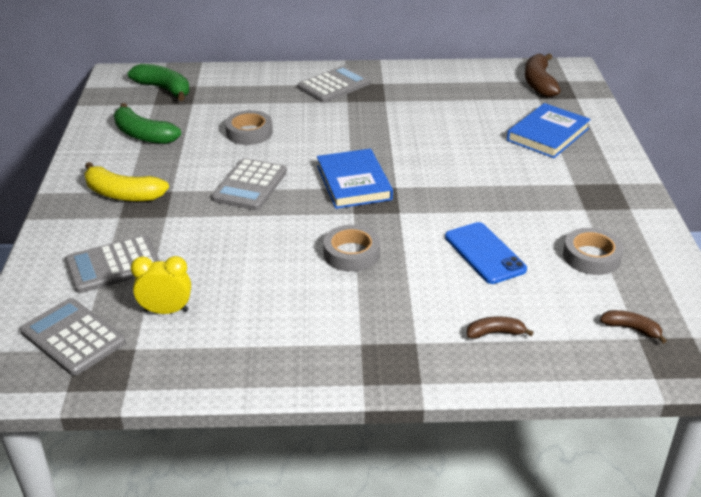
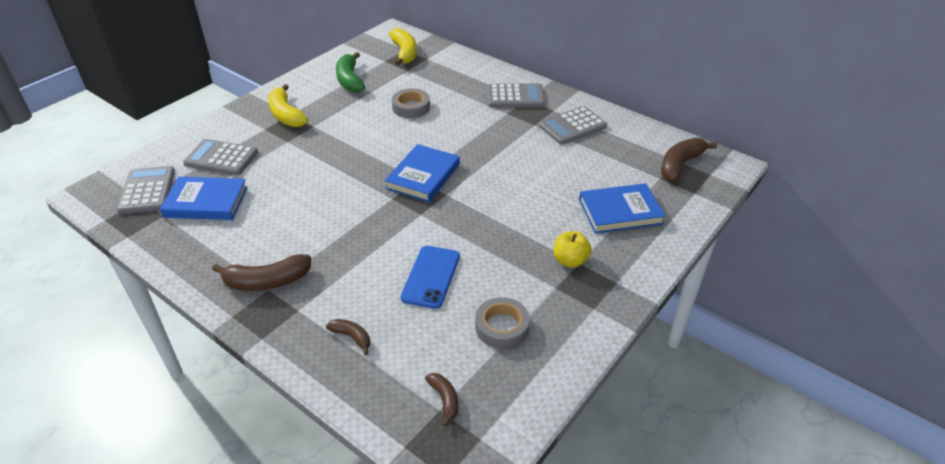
camera: 40 degrees right, 5 degrees up
green banana [128,64,190,101] -> yellow banana [389,28,417,66]
yellow clock [131,256,191,314] -> blue book [160,177,248,220]
grey calculator [212,158,287,210] -> grey calculator moved to [539,106,607,145]
grey tape [323,225,380,272] -> none
none -> brown banana [212,254,311,291]
none -> yellow apple [554,231,592,268]

